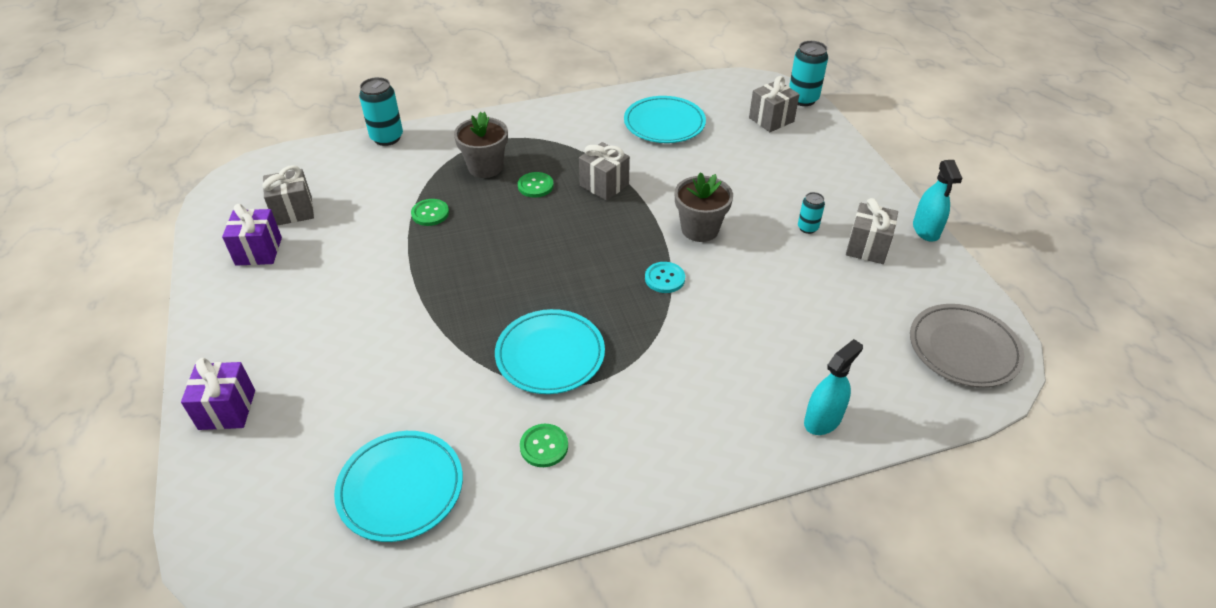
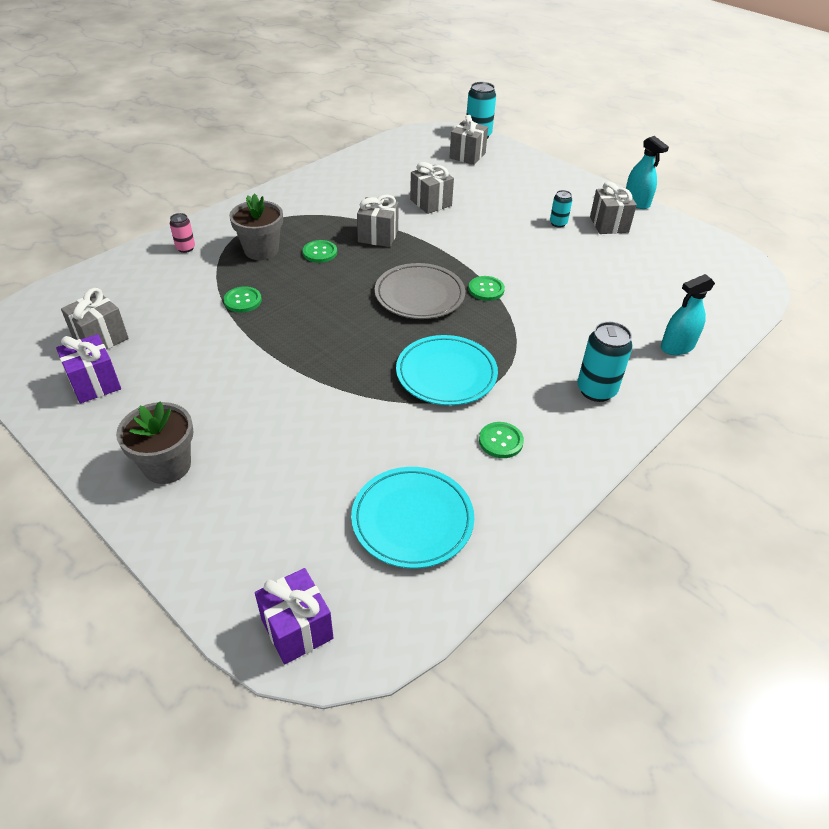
camera: 30 degrees left, 0 degrees up
purple gift [181,358,255,430] -> purple gift moved to [255,568,333,664]
turquoise can [359,77,403,146] -> turquoise can moved to [577,322,633,402]
turquoise plate [624,96,706,143] -> none
turquoise button [645,262,685,293] -> green button [469,276,505,301]
grey flower pot [675,172,733,242] -> grey flower pot moved to [116,401,193,484]
turquoise spray bottle [804,339,863,435] -> turquoise spray bottle turned 135 degrees counterclockwise [661,274,715,355]
grey plate [910,304,1024,388] -> grey plate moved to [375,263,465,319]
none -> pink can [170,213,195,253]
none -> grey gift [410,162,454,214]

